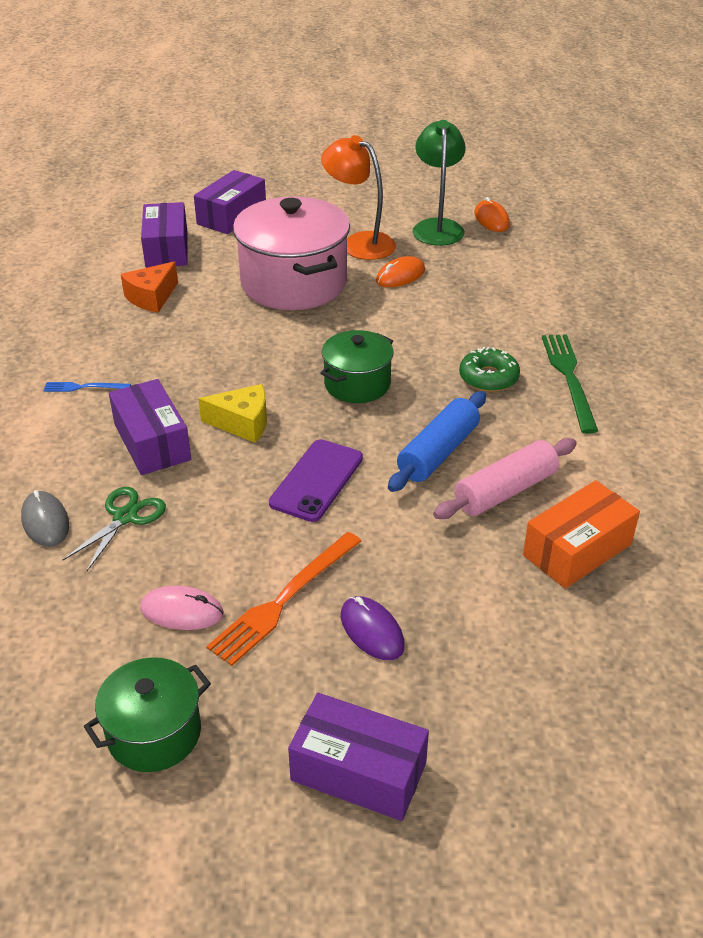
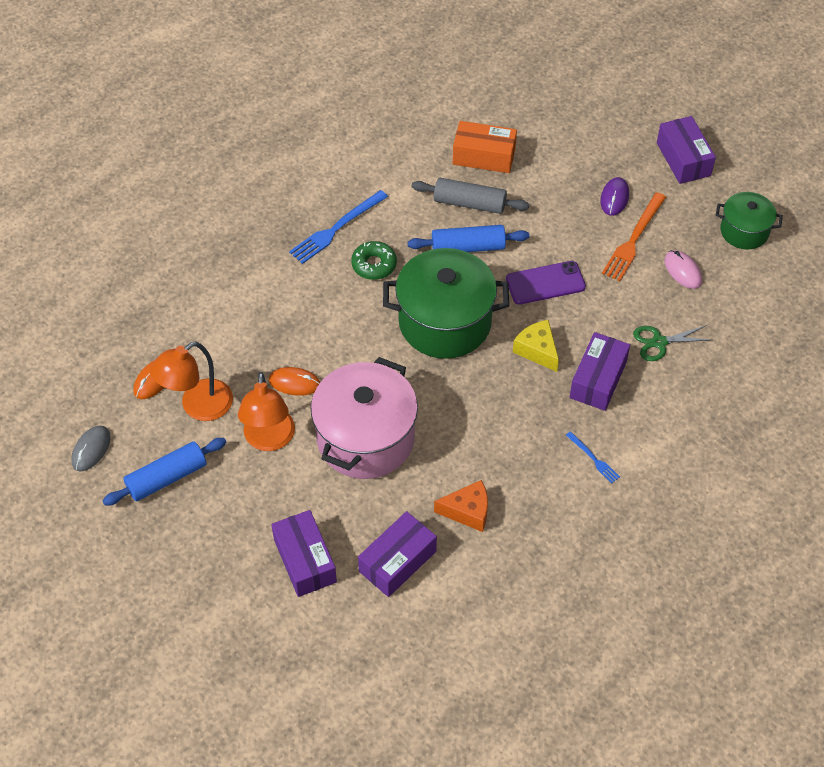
camera: 130 degrees left, 15 degrees up
grey mouse [21,490,69,547] -> grey mouse moved to [71,426,111,471]
purple box [194,170,266,234] -> purple box turned 75 degrees clockwise [271,510,337,597]
orange fork [206,532,361,666] -> orange fork turned 120 degrees clockwise [602,192,666,281]
green pot [320,330,394,403] -> green pot [383,248,509,359], size x1.82
green lamp [412,120,466,246] -> orange lamp [150,341,233,421]
pink rolling pin [433,438,577,519] -> grey rolling pin [412,178,529,214]
green fork [542,334,598,434] -> blue fork [289,190,388,264]
none -> blue rolling pin [102,438,226,506]

